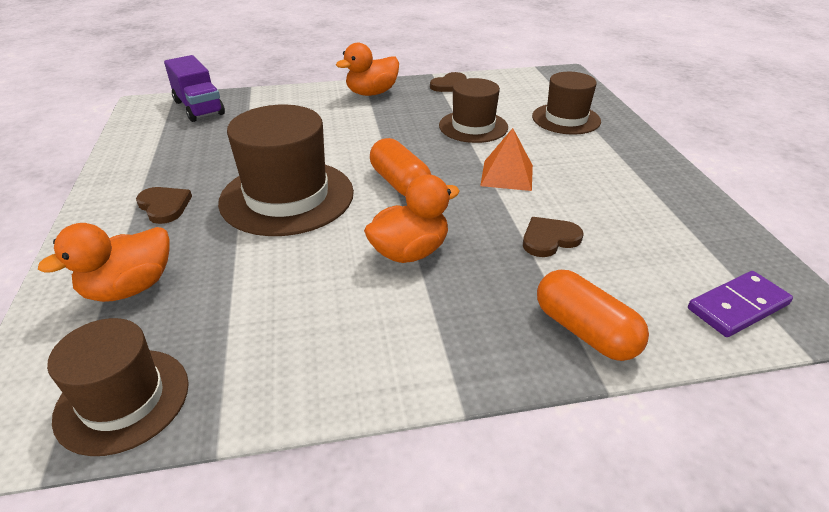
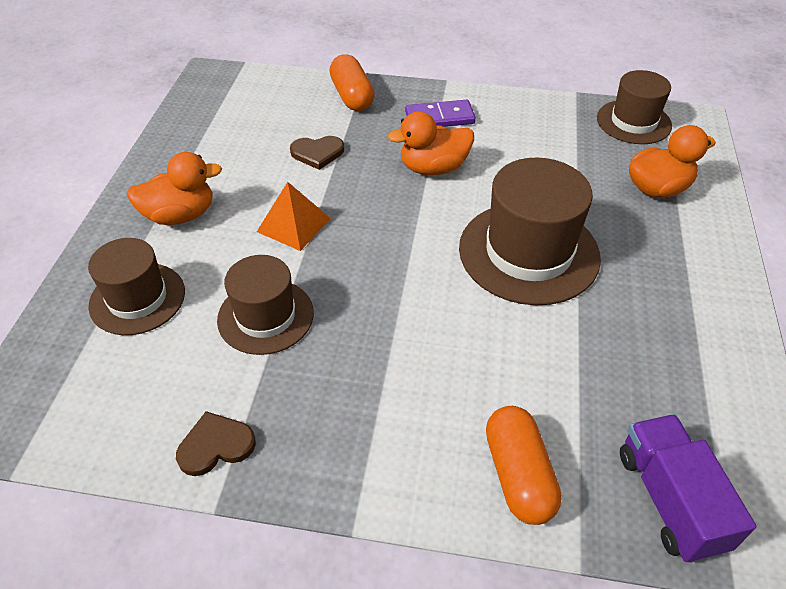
camera: 160 degrees left, 10 degrees up
brown heart [136,187,192,224] -> none
orange duck [336,43,399,96] -> orange duck moved to [126,152,222,225]
orange capsule [370,138,431,196] -> orange capsule moved to [486,406,562,525]
purple domino [688,271,793,337] -> purple domino moved to [405,100,476,127]

